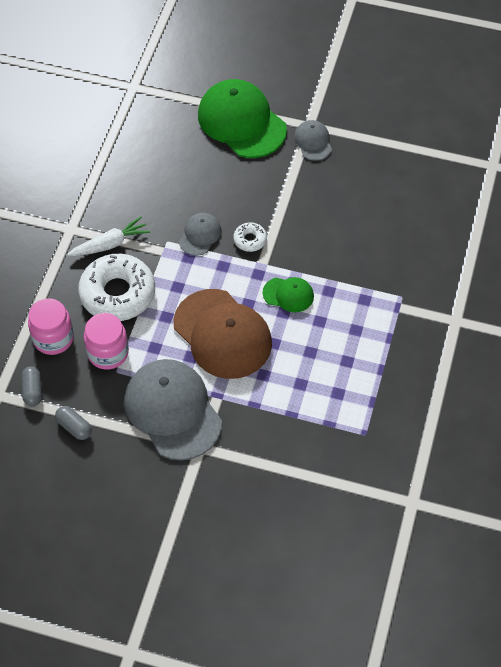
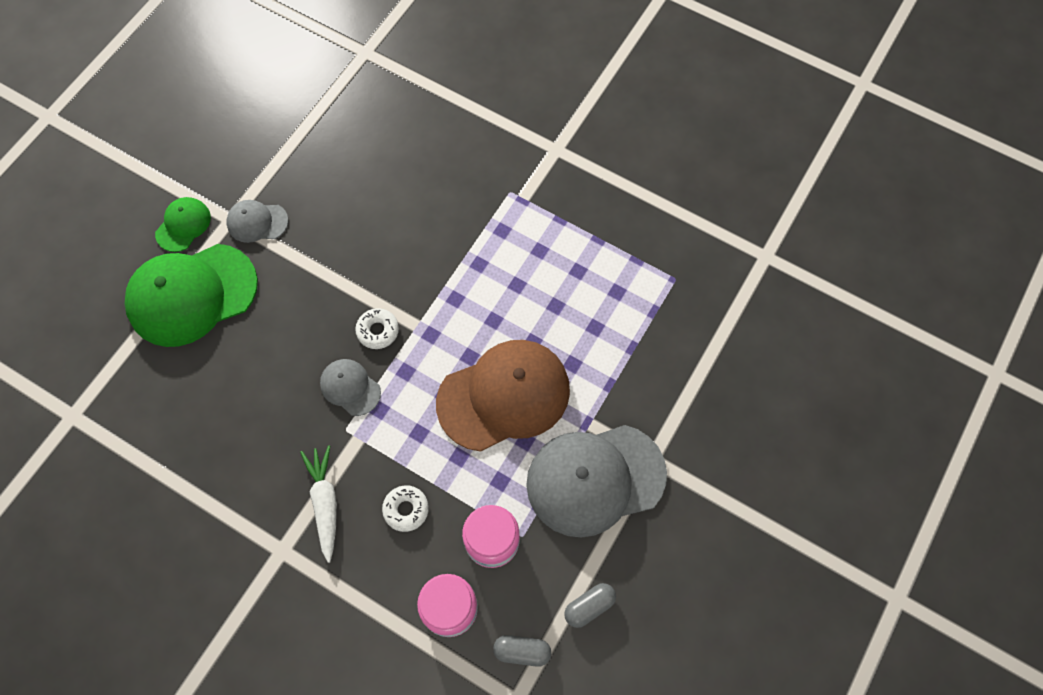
camera: 75 degrees left, 10 degrees up
white donut [78,254,155,321] -> white donut [382,485,429,532], size x0.45
green cap [263,277,314,312] -> green cap moved to [155,197,211,252]

